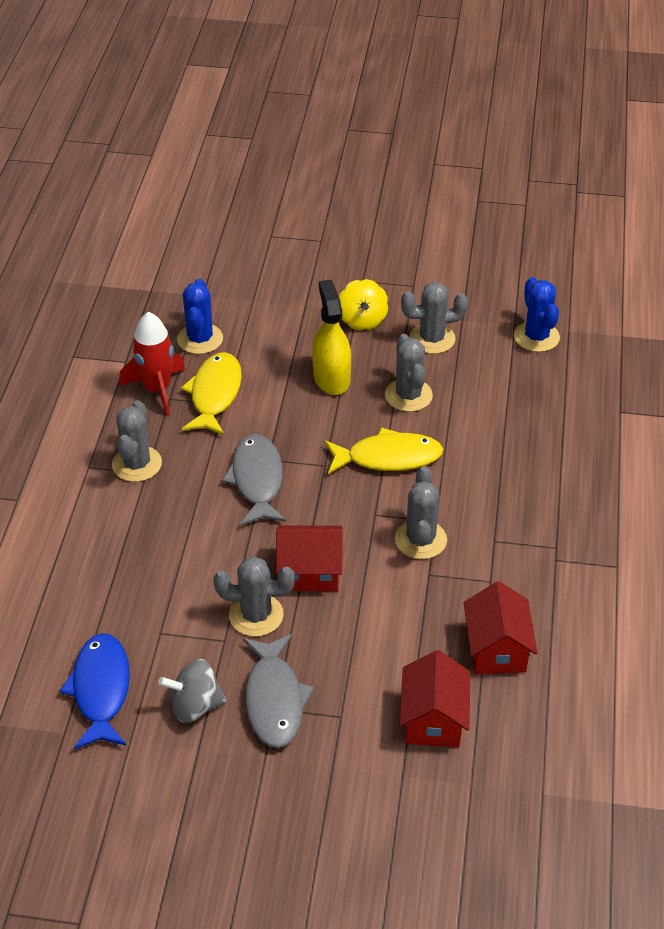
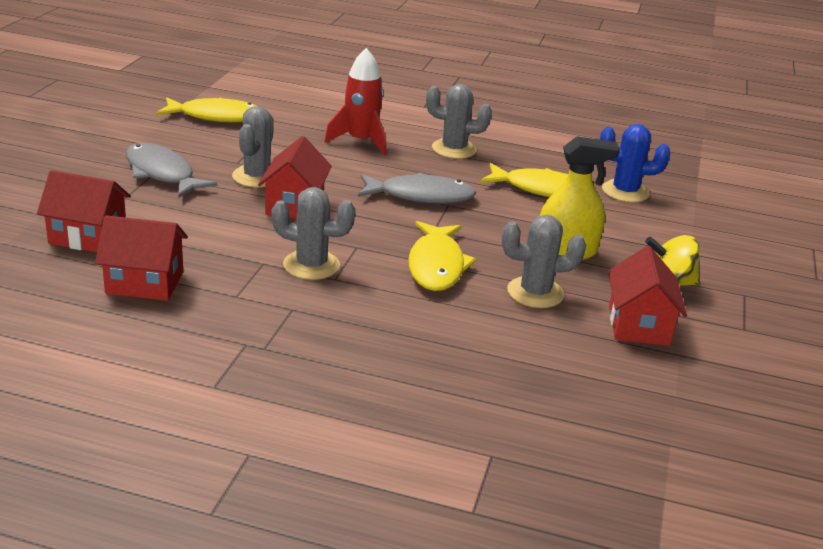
camera: 95 degrees right, 15 degrees down
blue fish [60,633,130,749] -> yellow fish [156,97,257,122]
red rocket [119,312,185,416] -> red rocket moved to [324,48,387,155]
grey spinning top [158,659,226,723] -> none
grey fish [243,634,314,748] -> grey fish turned 45 degrees clockwise [126,143,217,197]
grey cactus [401,282,468,354] -> red house [608,246,687,346]
blue cactus [514,277,560,352] -> none

